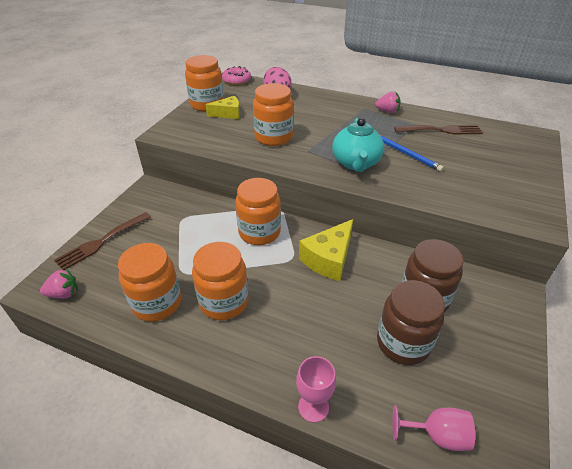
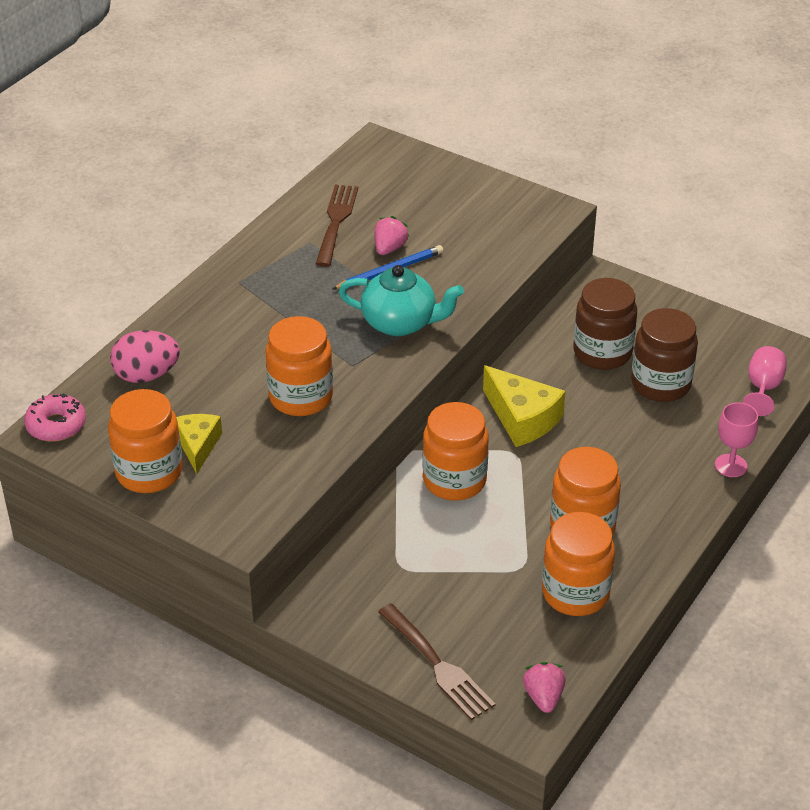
camera: 80 degrees left, 0 degrees up
pink strawberry [375,91,401,113] -> pink strawberry moved to [375,216,409,255]

